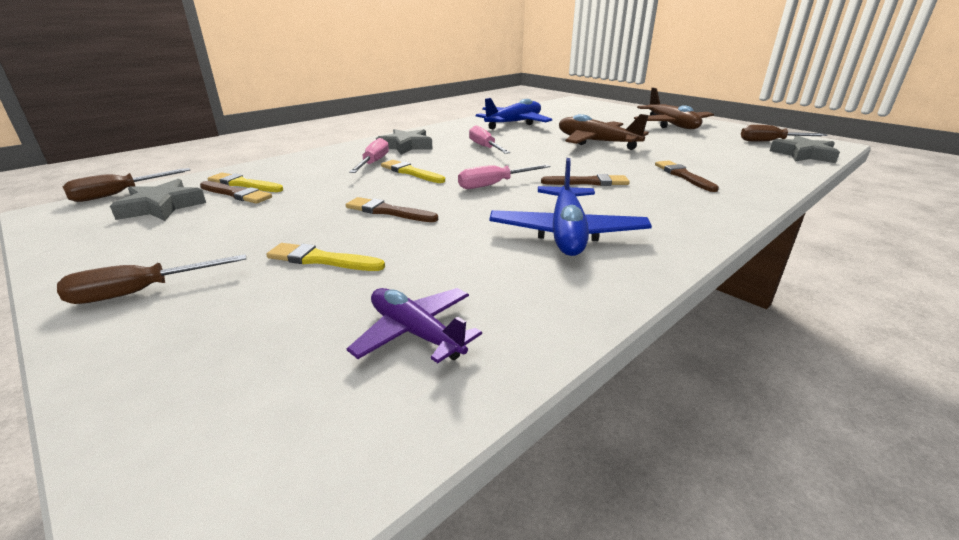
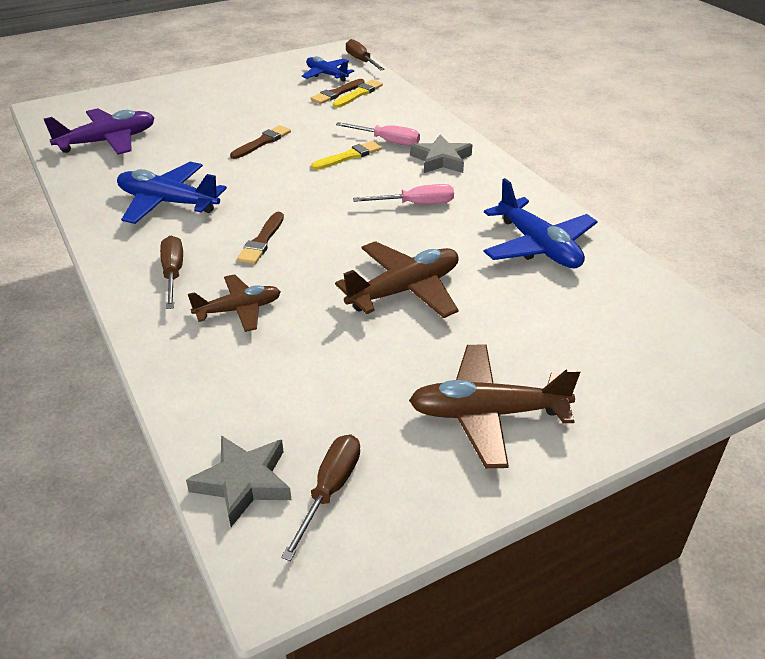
camera: 105 degrees right, 10 degrees up
brown screwdriver [57,254,246,304] -> brown screwdriver moved to [160,235,183,309]
grey star [110,179,206,221] -> blue plane [302,56,354,82]
yellow brush [266,243,385,271] -> none
purple plane [347,288,482,363] -> purple plane [44,108,155,154], size x1.55
pink screwdriver [458,164,551,189] -> none
brown brush [655,161,719,192] -> brown plane [188,274,281,332]

